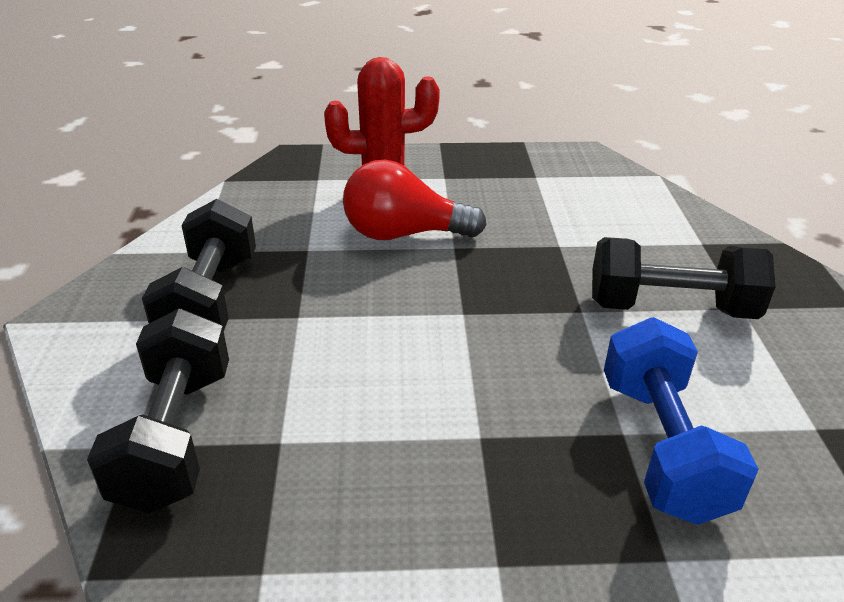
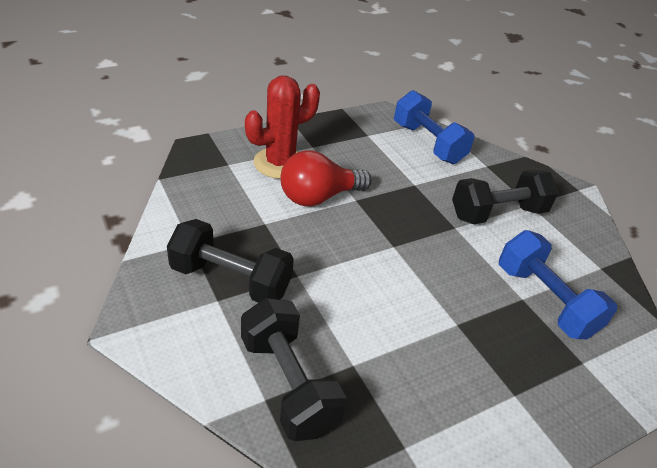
camera: 30 degrees left, 5 degrees up
black dumbbell [142,199,256,331] -> black dumbbell turned 45 degrees counterclockwise [167,219,294,303]
none -> blue dumbbell [394,90,474,164]

